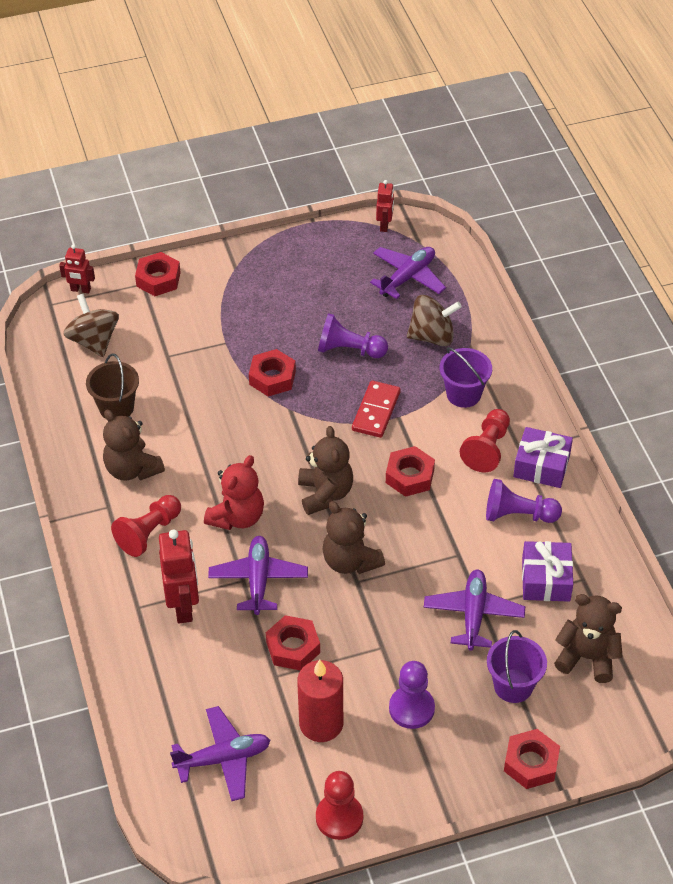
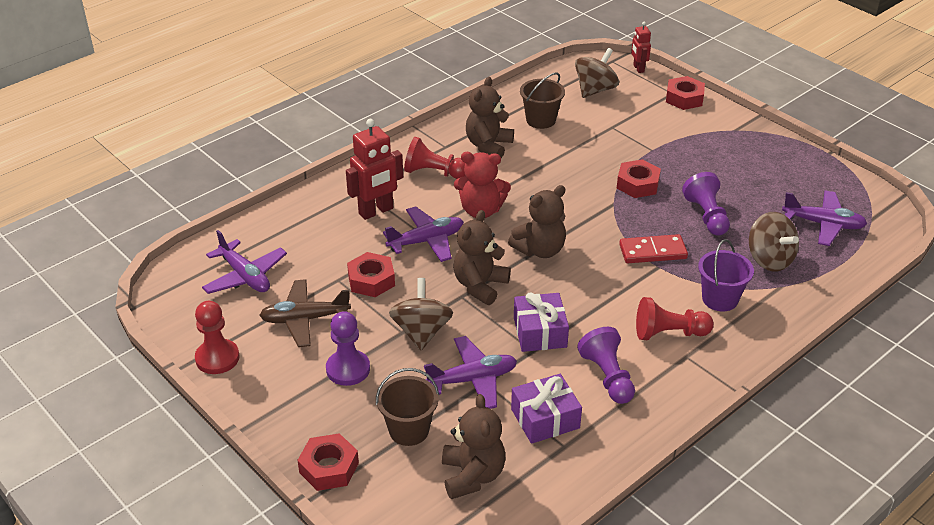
camera: 65 degrees right, 10 degrees down
red candle [297,660,343,742] -> brown plane [259,279,351,347]
red robot [376,180,394,232] -> none
red nut [386,446,435,497] -> none
purple bucket [487,630,547,703] -> brown bucket [376,368,439,446]
purple gift [513,427,573,488] -> purple gift moved to [514,292,569,352]
none -> brown spinning top [389,278,453,351]

